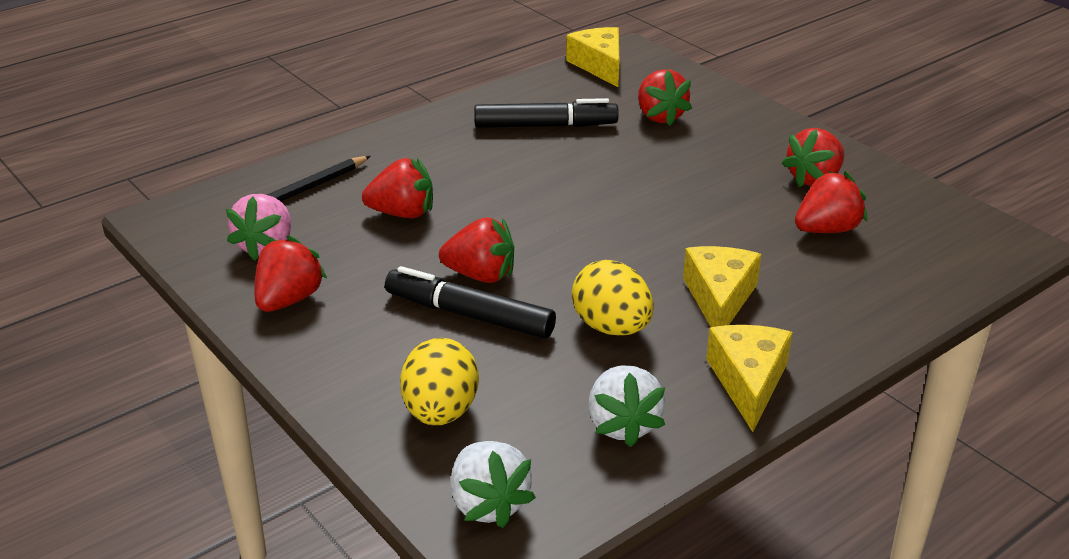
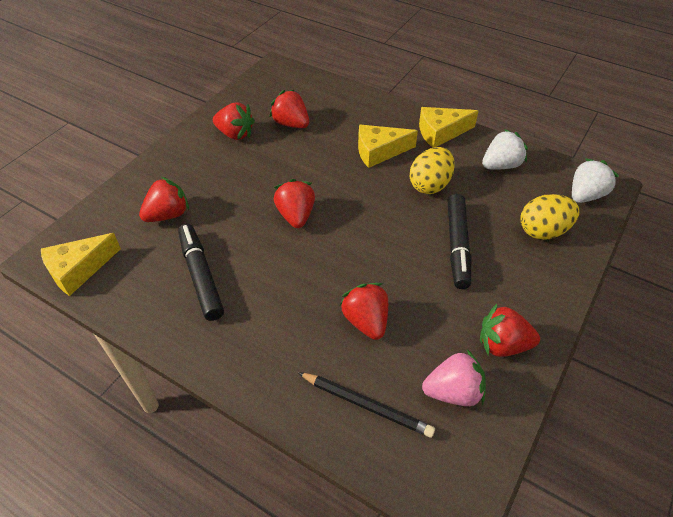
camera: 110 degrees left, 15 degrees up
red strawberry [439,217,514,283] -> red strawberry moved to [274,179,315,228]

